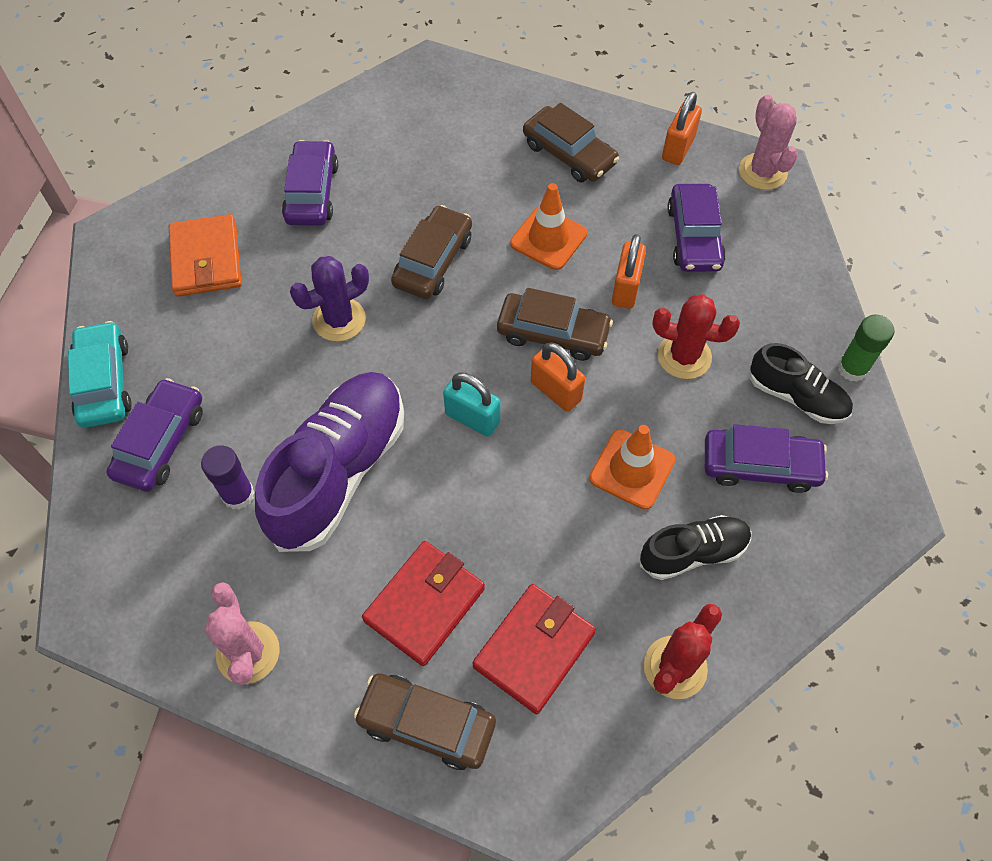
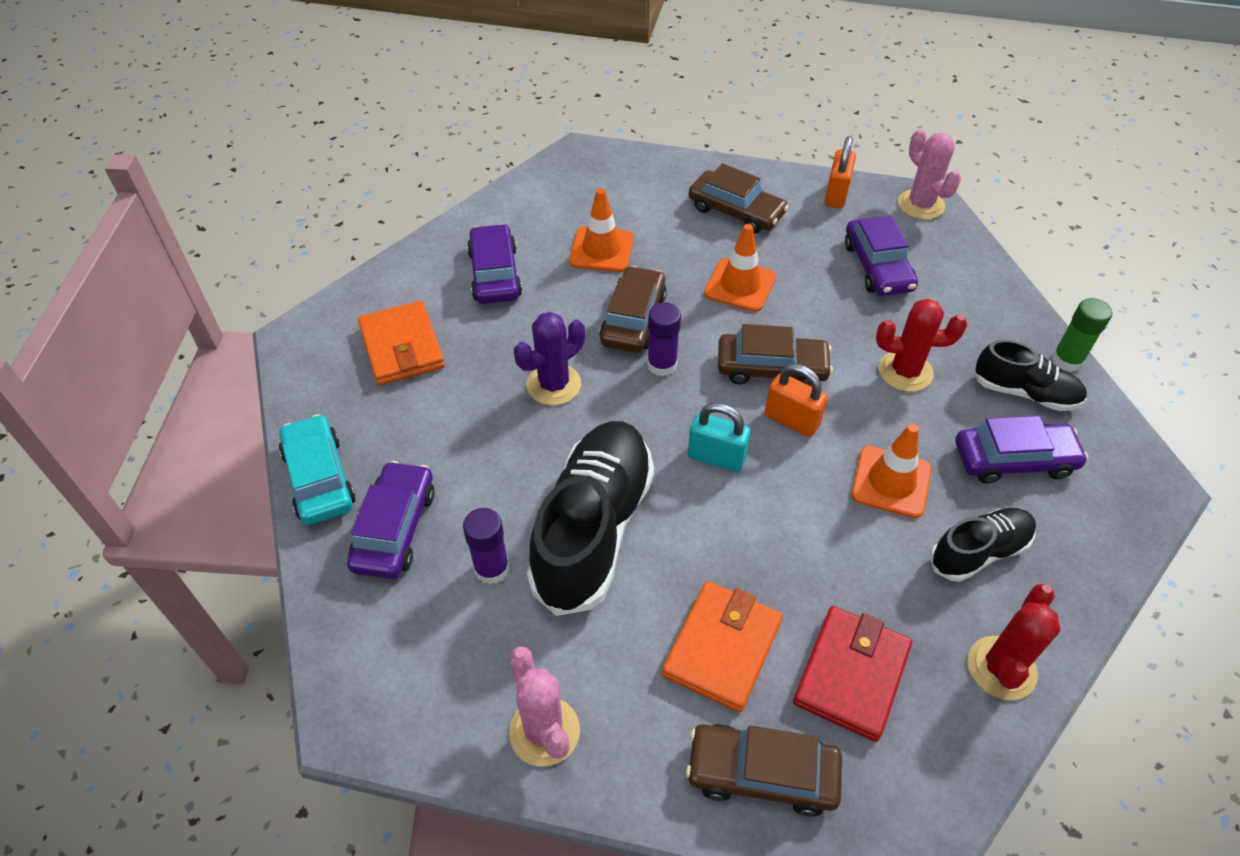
camera: 10 degrees left, 10 degrees down
purple shoe [255,372,404,552] -> black shoe [527,421,654,616]
red wallet [362,541,485,666] -> orange wallet [662,581,783,712]
orange padlock [612,234,646,309] -> none
none -> orange traffic cone [569,188,634,272]
none -> purple glue stick [647,303,681,376]

